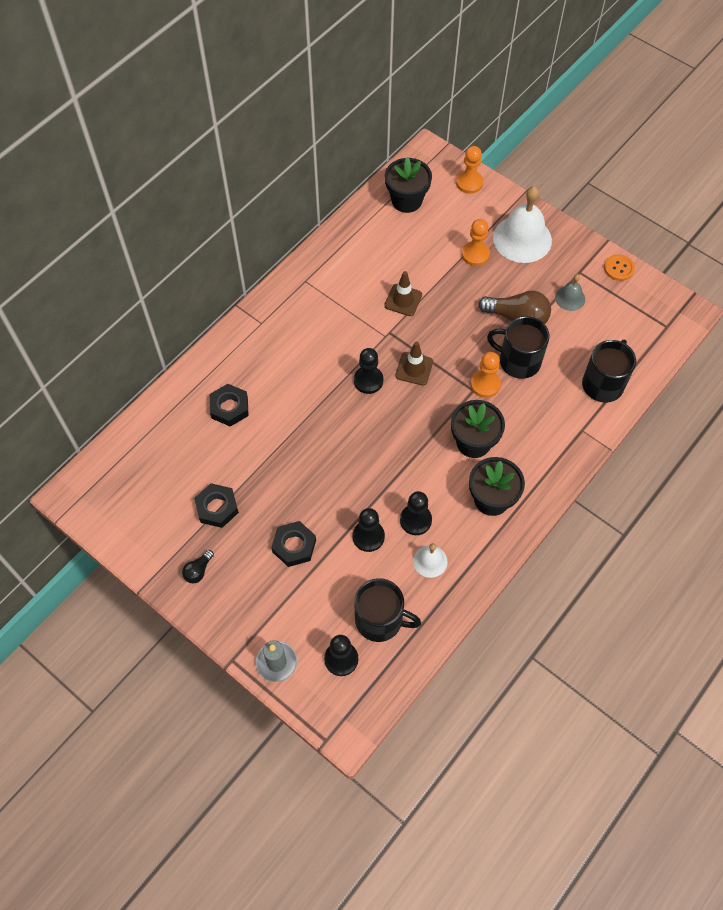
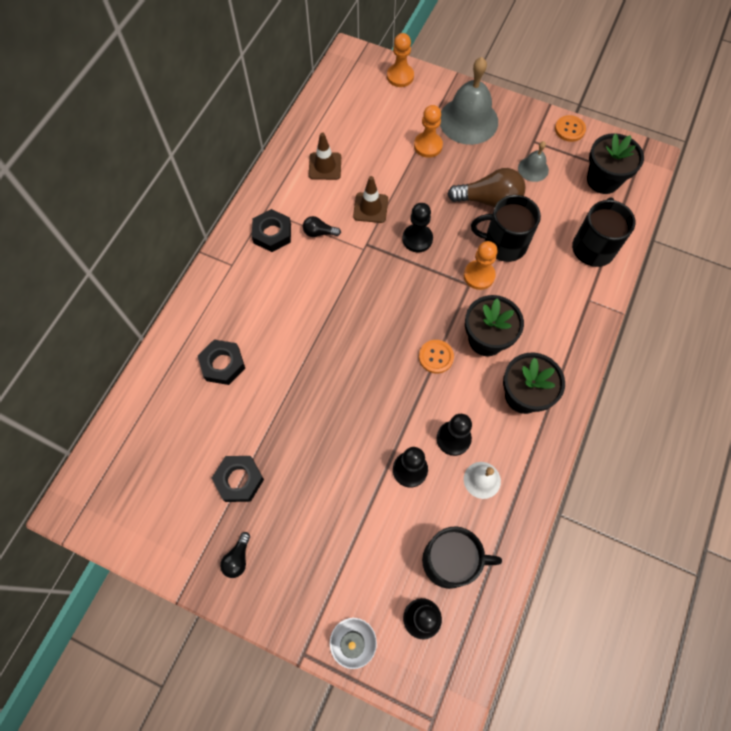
camera: 15 degrees left, 5 degrees up
black nut [271,521,316,567] -> black nut moved to [252,209,291,252]
black pawn [354,348,383,394] -> black pawn moved to [402,203,433,252]
black flower pot [385,157,432,213] -> black flower pot moved to [587,133,644,194]
brown traffic cone [395,342,433,386] -> brown traffic cone moved to [309,132,341,180]
white bell [493,186,552,263] -> grey bell [440,57,498,145]
none -> black light bulb [303,216,341,237]
none -> orange button [419,340,454,374]

